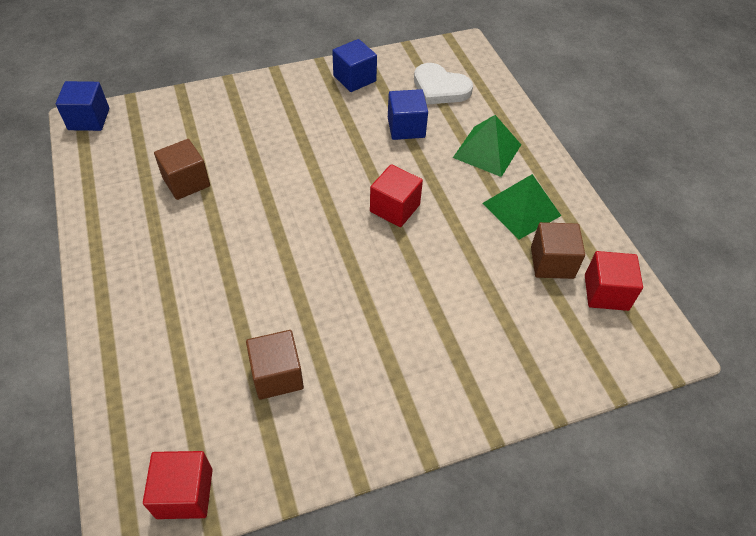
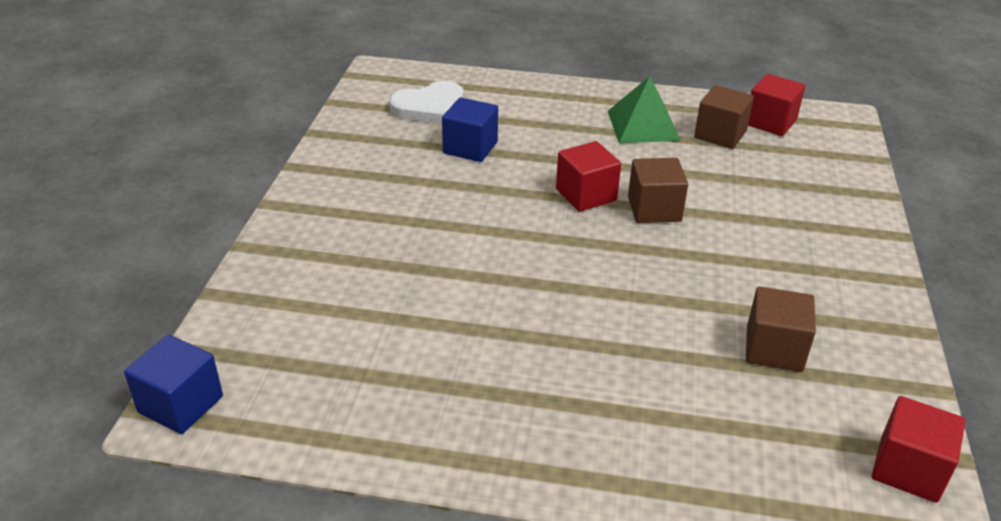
camera: 60 degrees left, 15 degrees down
brown cube [154,139,210,200] -> brown cube moved to [628,158,688,223]
blue cube [332,39,377,92] -> none
green pyramid [453,115,521,177] -> none

